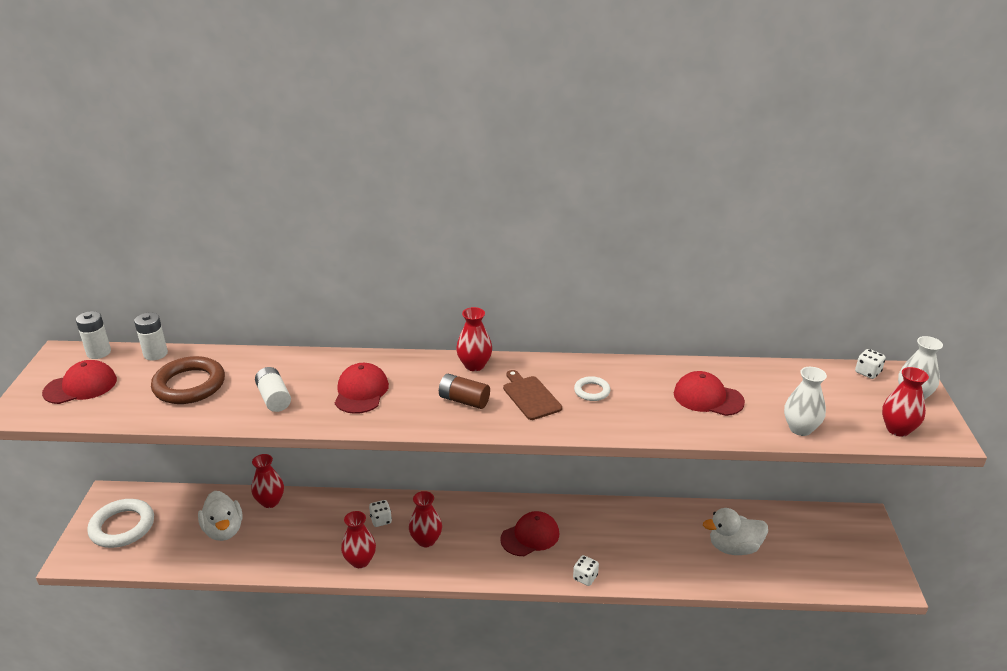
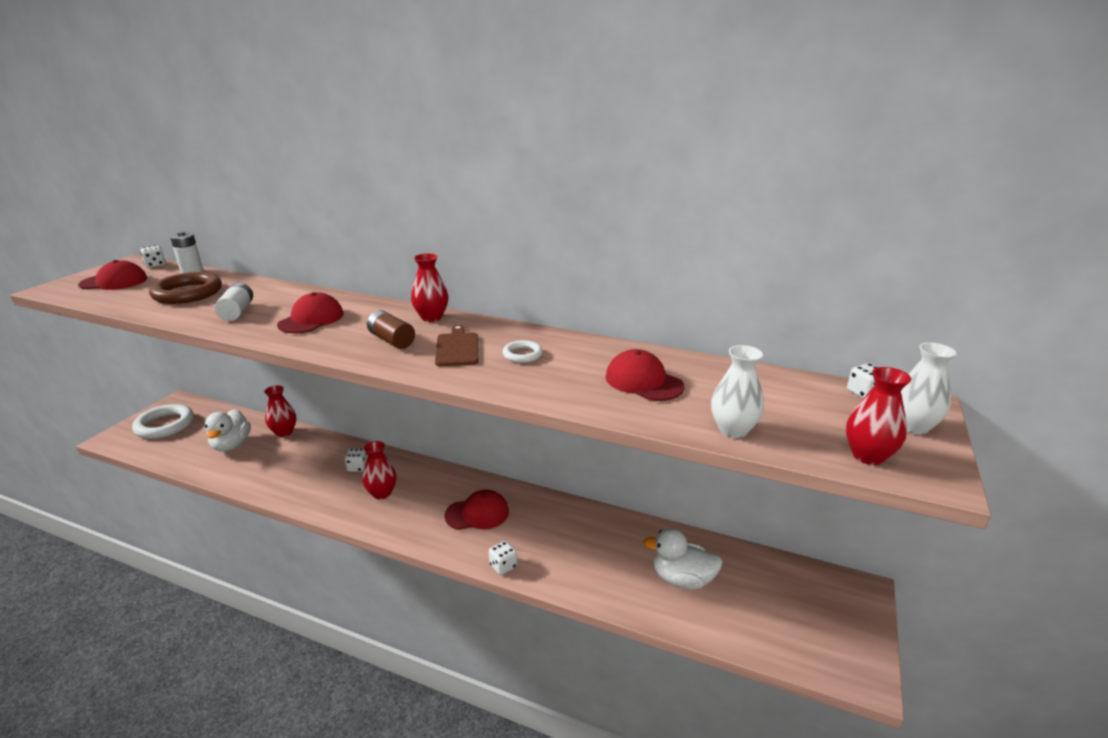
camera: 20 degrees right, 5 degrees down
white battery [76,311,111,359] -> white dice [140,245,166,268]
red vase [341,511,376,568] -> none

